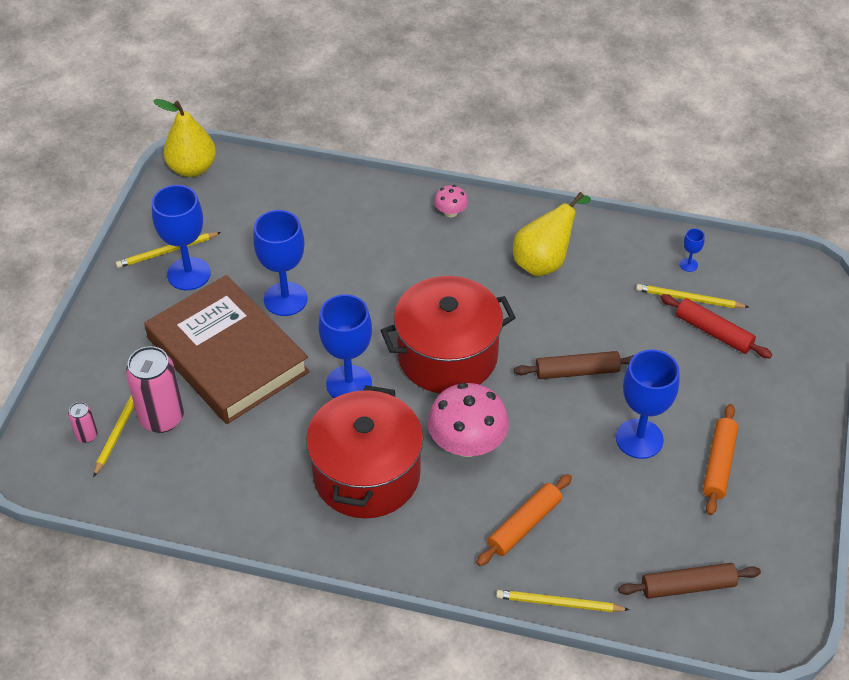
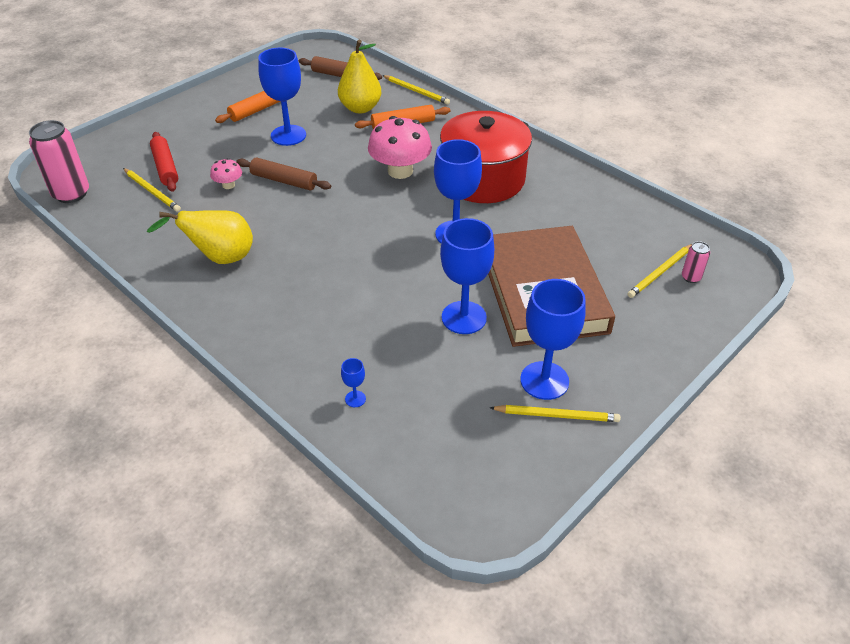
camera: 150 degrees left, 5 degrees down
pink can [126,346,184,433] -> pink can moved to [29,120,89,203]
yellow pear [153,99,216,177] -> yellow pear moved to [338,40,381,113]
red pot [380,276,516,393] -> none
pink mushroom [434,185,468,217] -> pink mushroom moved to [210,158,242,189]
blue goblet [680,228,705,272] -> blue goblet moved to [341,358,366,407]

